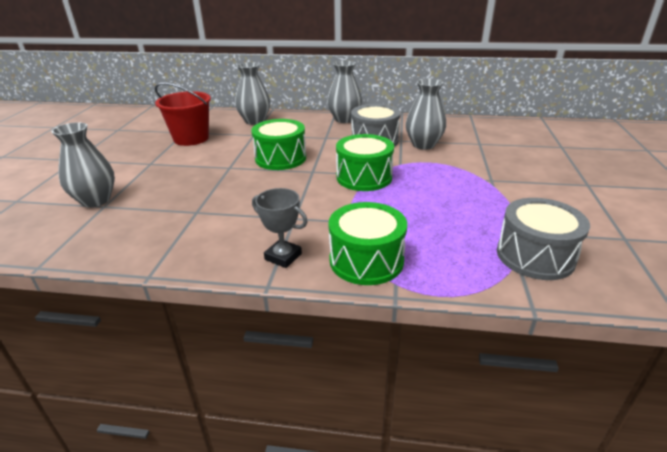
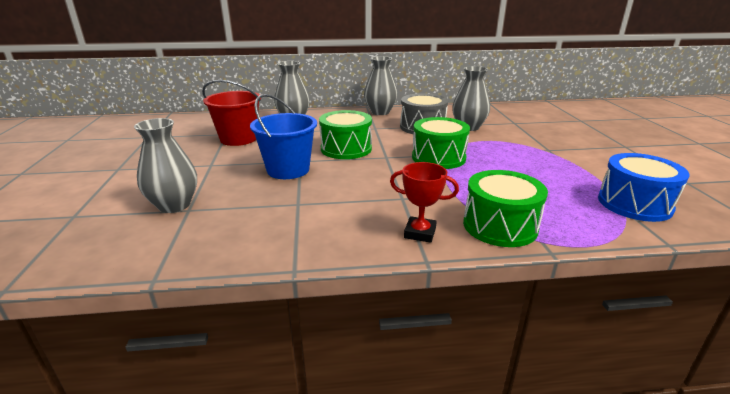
camera: 15 degrees left, 5 degrees down
grey trophy [252,188,308,268] -> red trophy [390,162,459,243]
grey drum [497,198,590,280] -> blue drum [598,153,690,222]
none -> blue bucket [250,94,317,179]

